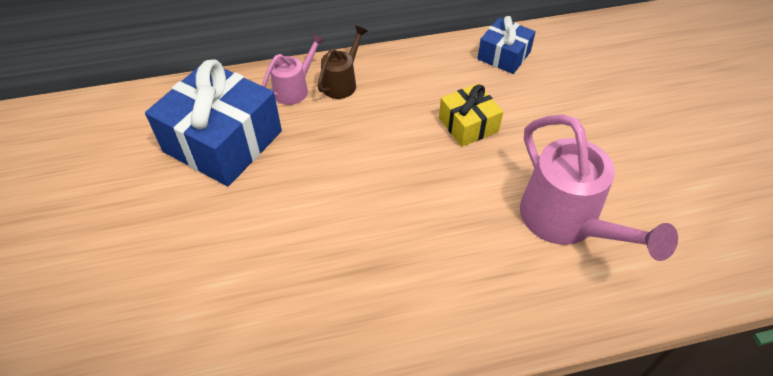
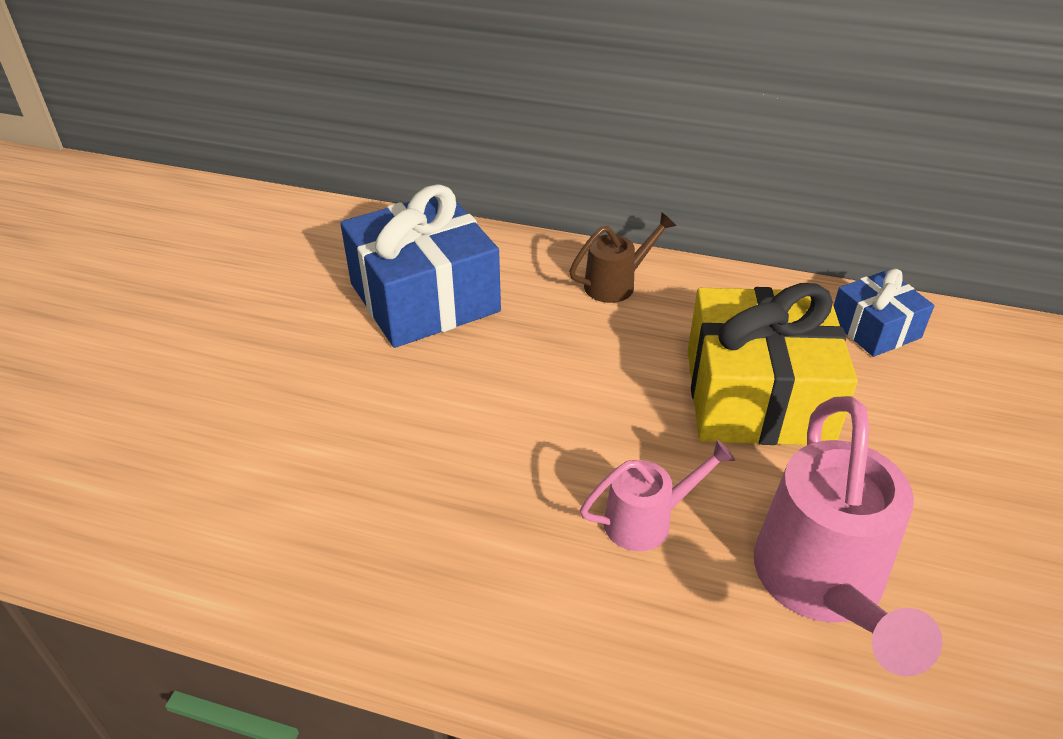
camera: 30 degrees right, 10 degrees down
pink watering can [262,33,326,105] -> pink watering can moved to [580,439,735,551]
yellow gift [439,84,503,147] -> yellow gift [688,283,858,445], size x1.88

